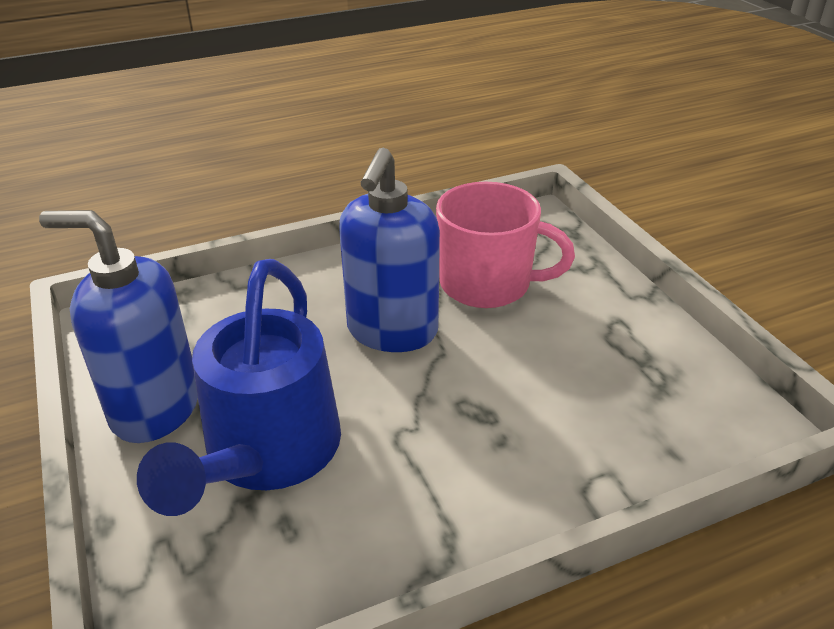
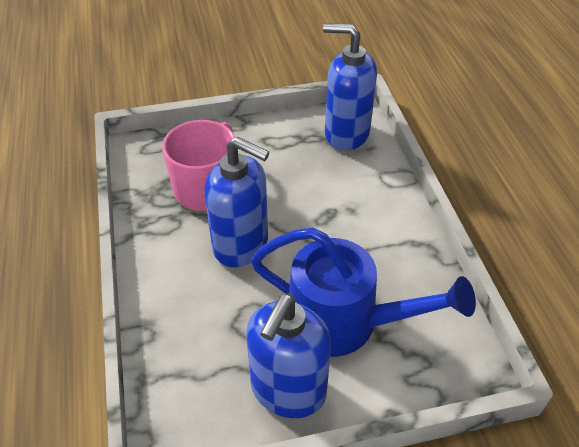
camera: 80 degrees left, 10 degrees up
none -> blue soap dispenser [323,23,377,150]

